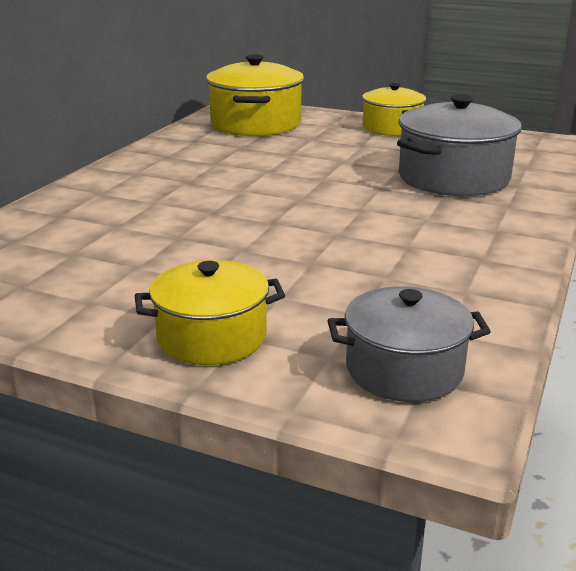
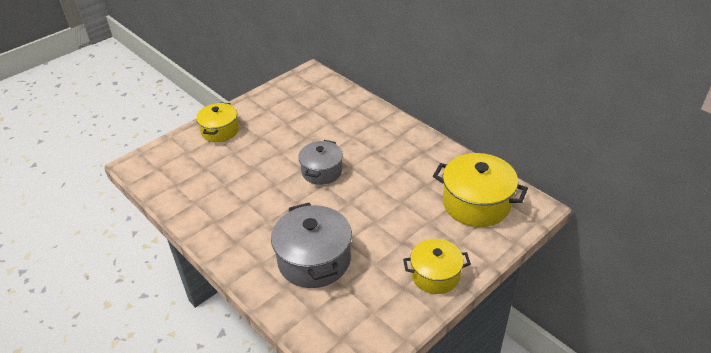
camera: 115 degrees right, 15 degrees up
grey pot [328,286,491,402] -> grey pot moved to [298,140,343,185]

